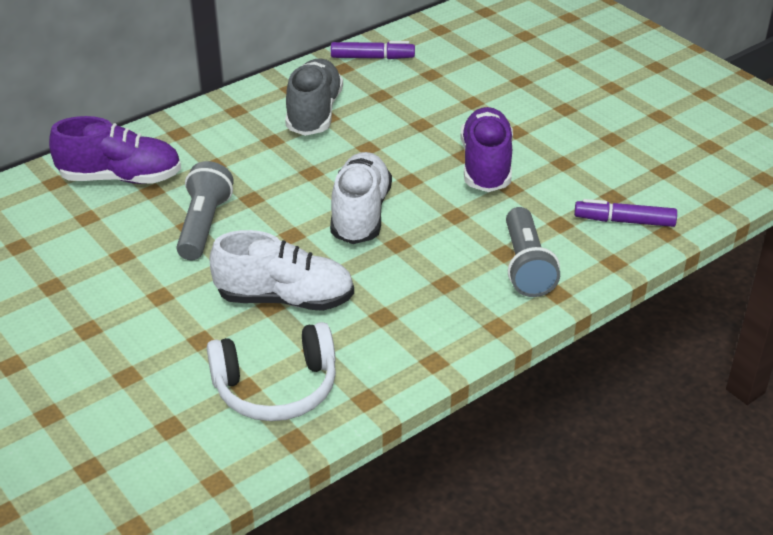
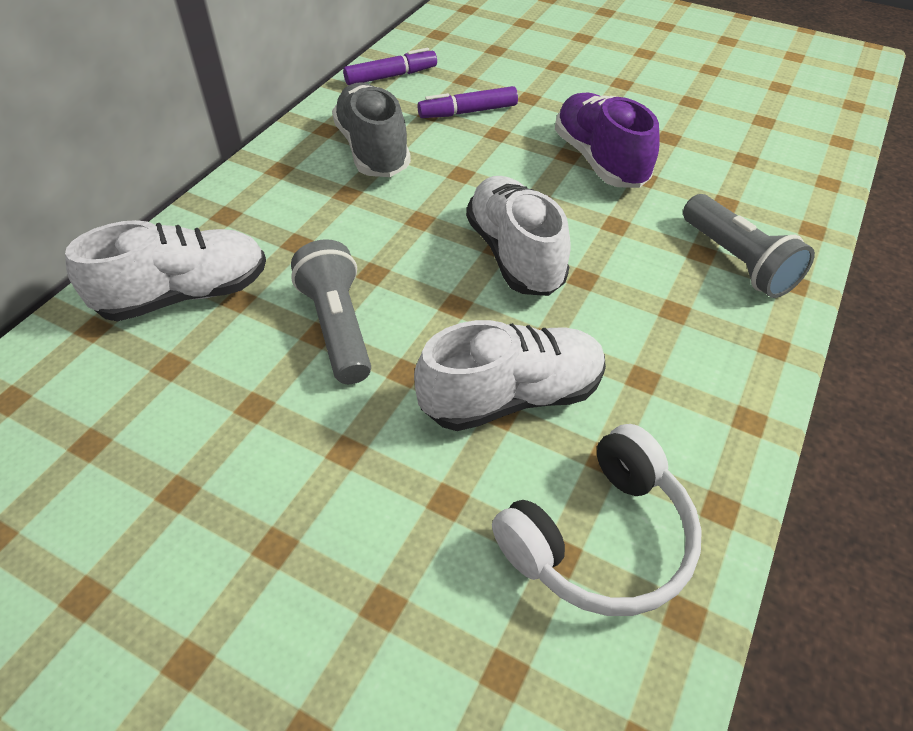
camera: 25 degrees left, 10 degrees up
purple shoe [49,116,181,184] -> white shoe [65,220,266,321]
purple marker [574,199,677,227] -> purple marker moved to [418,86,518,118]

